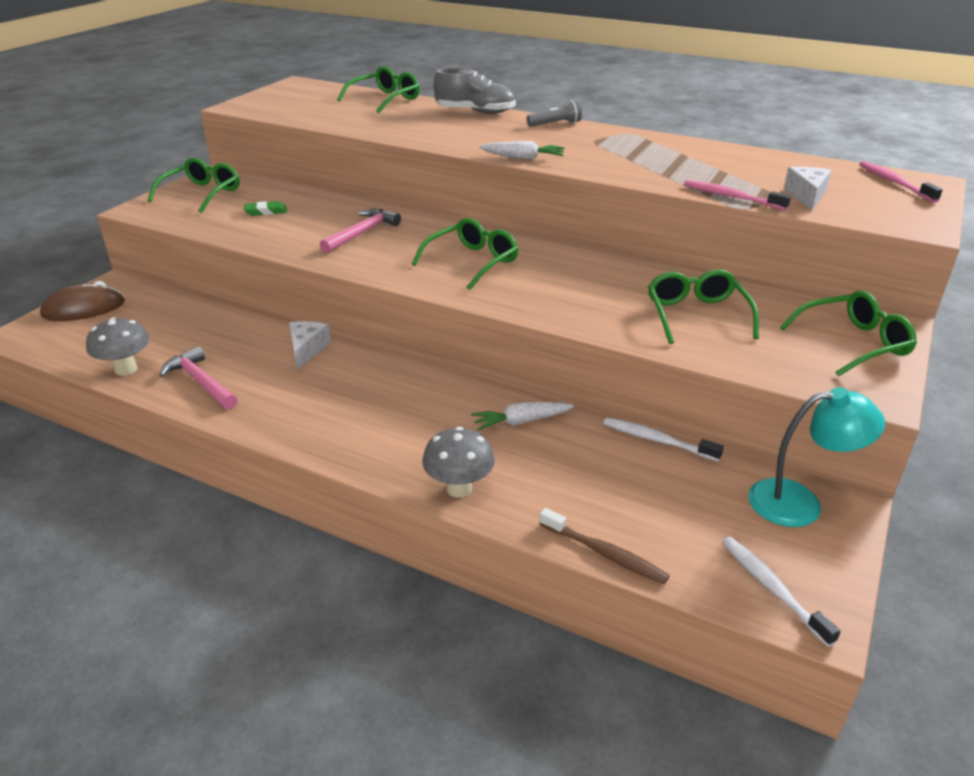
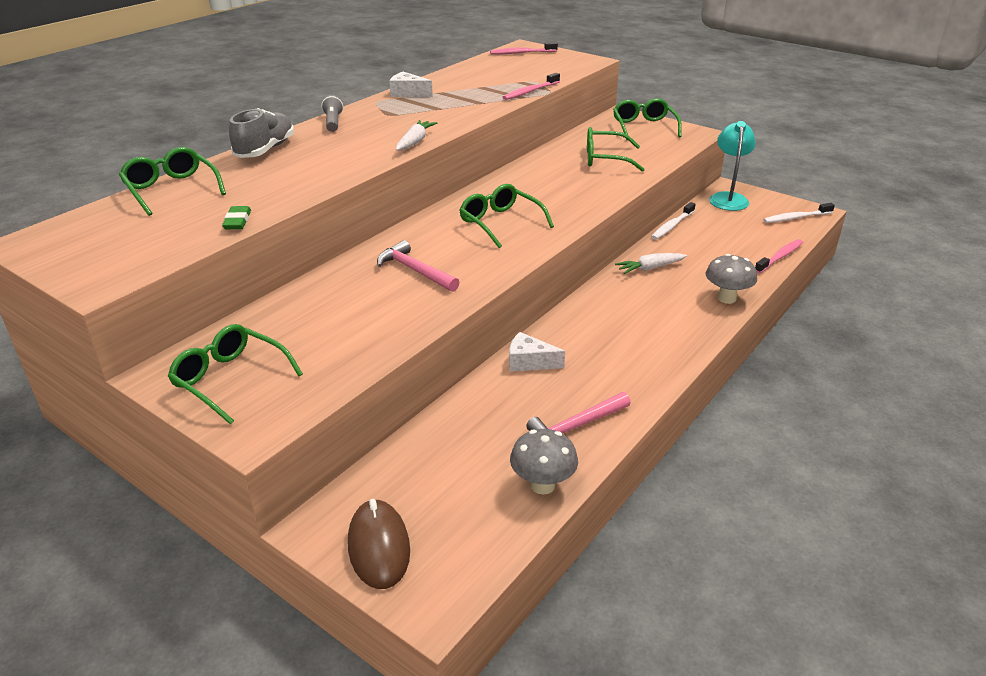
camera: 80 degrees left, 0 degrees up
green eraser [244,201,287,216] -> green eraser moved to [222,206,251,229]
white carrot [471,402,574,431] -> white carrot turned 75 degrees clockwise [615,253,687,274]
brown toothbrush [539,508,670,584] -> pink toothbrush [755,239,803,273]
white cheese [784,167,832,211] -> white cheese moved to [389,72,433,97]

